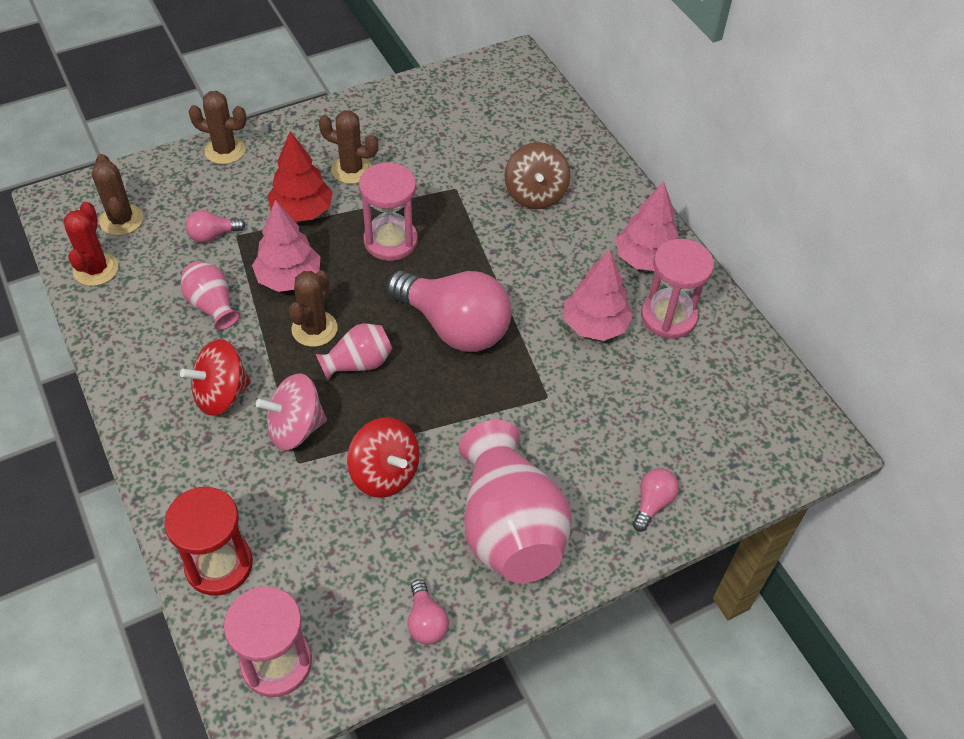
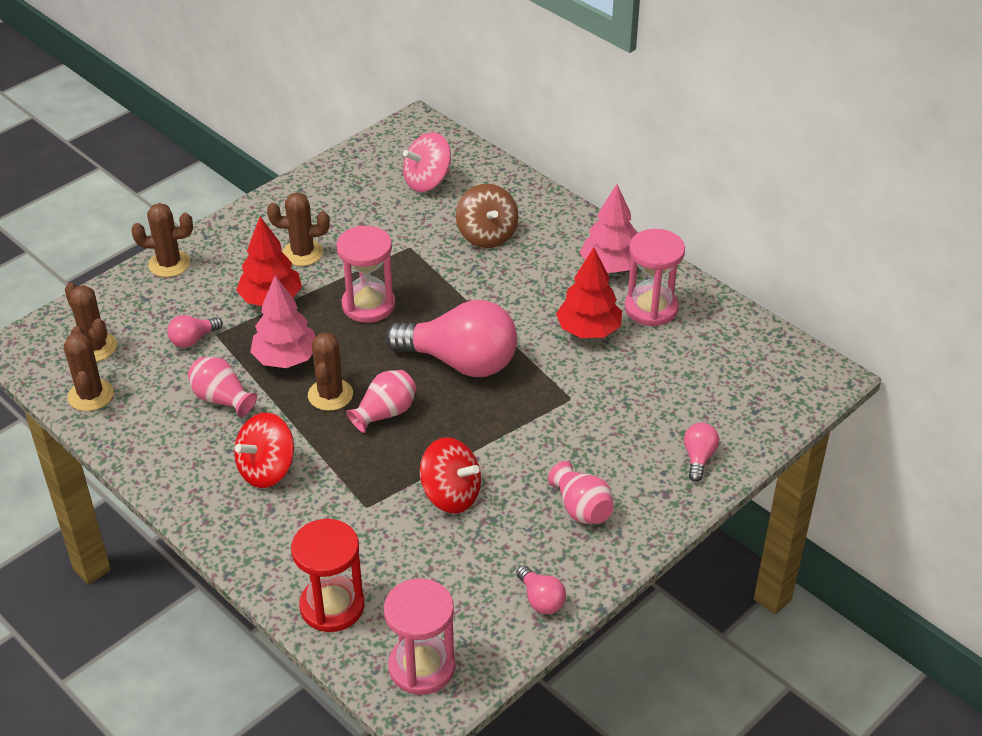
camera: 15 degrees left, 10 degrees down
red cactus [64,202,119,286] -> brown cactus [64,326,114,411]
pink spinning top [256,373,327,450] -> pink spinning top moved to [403,132,451,192]
pink vase [459,420,572,583] -> pink vase [548,461,613,524], size x0.50
pink tree [564,249,633,341] -> red tree [556,247,622,338]

